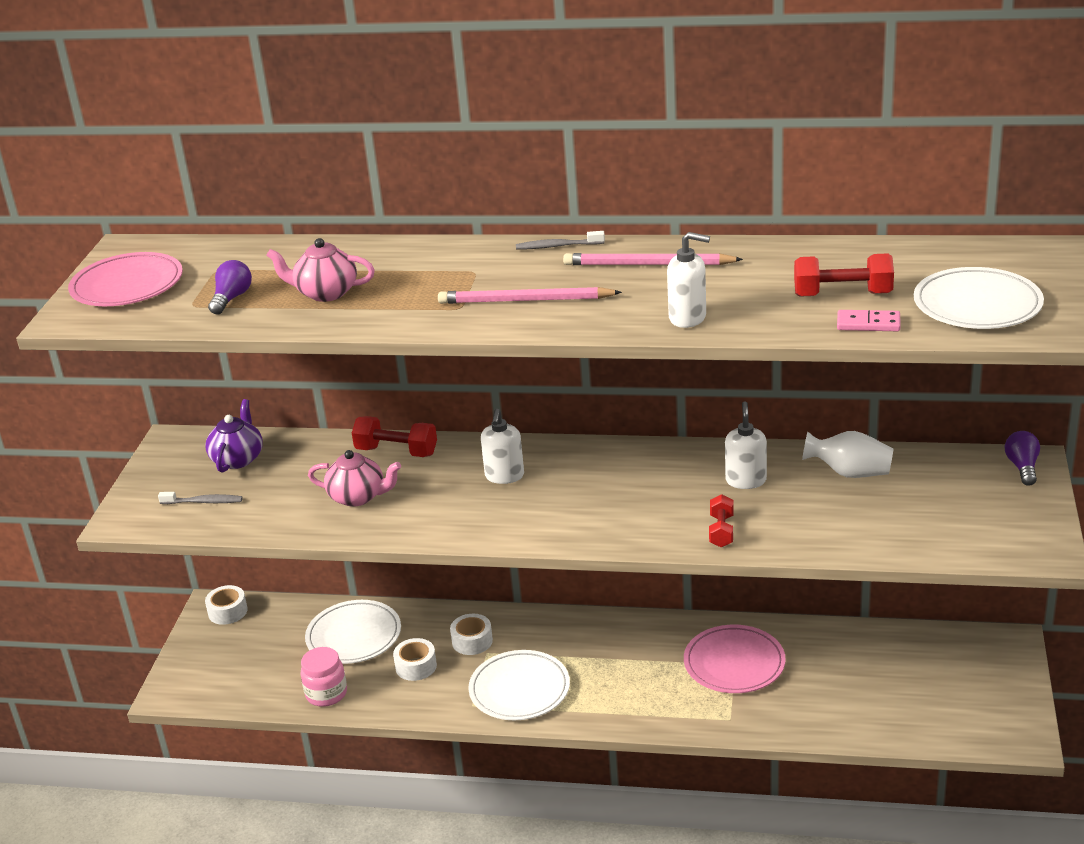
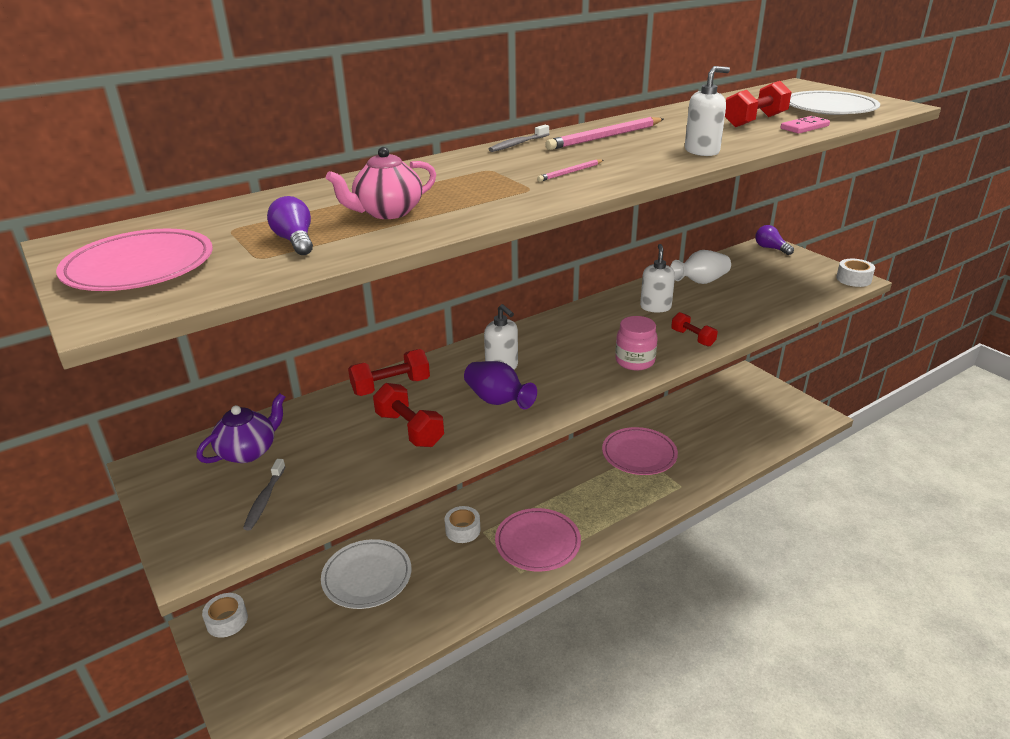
camera: 45 degrees left, 0 degrees up
grey toothbrush [158,492,243,504] -> grey toothbrush turned 135 degrees clockwise [243,459,286,530]
purple teapot [206,399,263,473] -> purple teapot turned 75 degrees clockwise [196,393,285,463]
pink jar [301,647,347,707] -> pink jar moved to [615,316,658,370]
pink teapot [308,450,401,507] -> red dumbbell [373,383,444,447]
white tape [393,638,437,681] -> white tape moved to [836,259,875,287]
pink pencil [438,287,622,304] -> pink pencil [537,160,604,182], size x0.51
white plate [468,650,570,720] -> pink plate [495,508,581,571]
white soap dispenser [725,401,767,489] -> white soap dispenser turned 45 degrees clockwise [640,244,675,312]
none -> purple vase [464,361,537,409]

